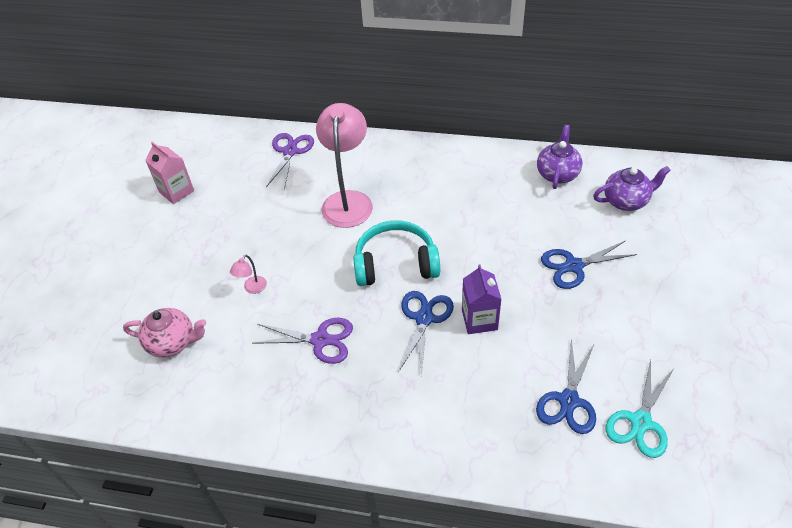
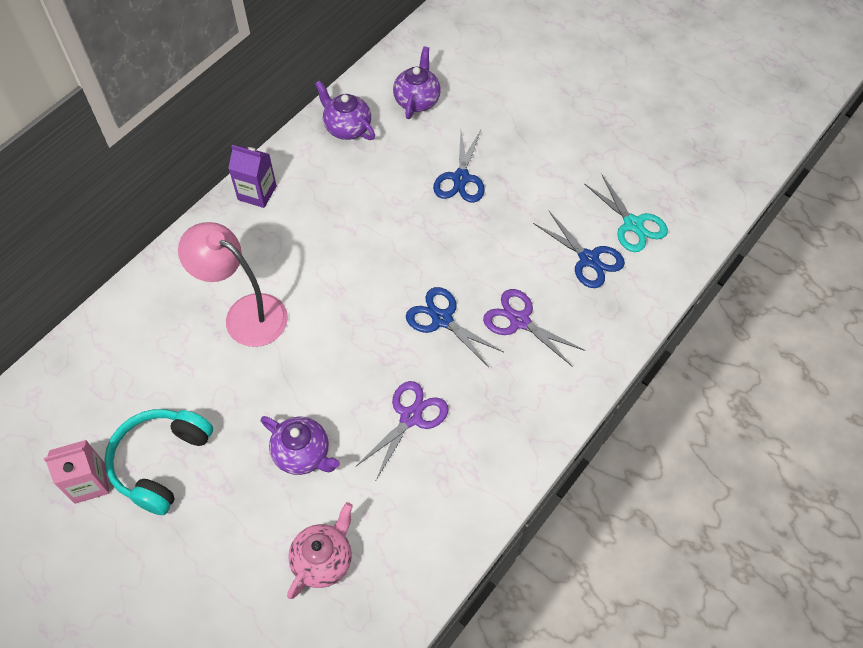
camera: 65 degrees left, 10 degrees up
pink lamp [230,255,267,294] -> purple teapot [261,416,340,475]
purple scissors [266,133,314,190] -> purple scissors moved to [483,289,585,366]
turquoise headphones [353,220,440,286] -> turquoise headphones moved to [104,409,213,515]
purple carton [462,265,501,334] -> purple carton moved to [228,145,277,208]

